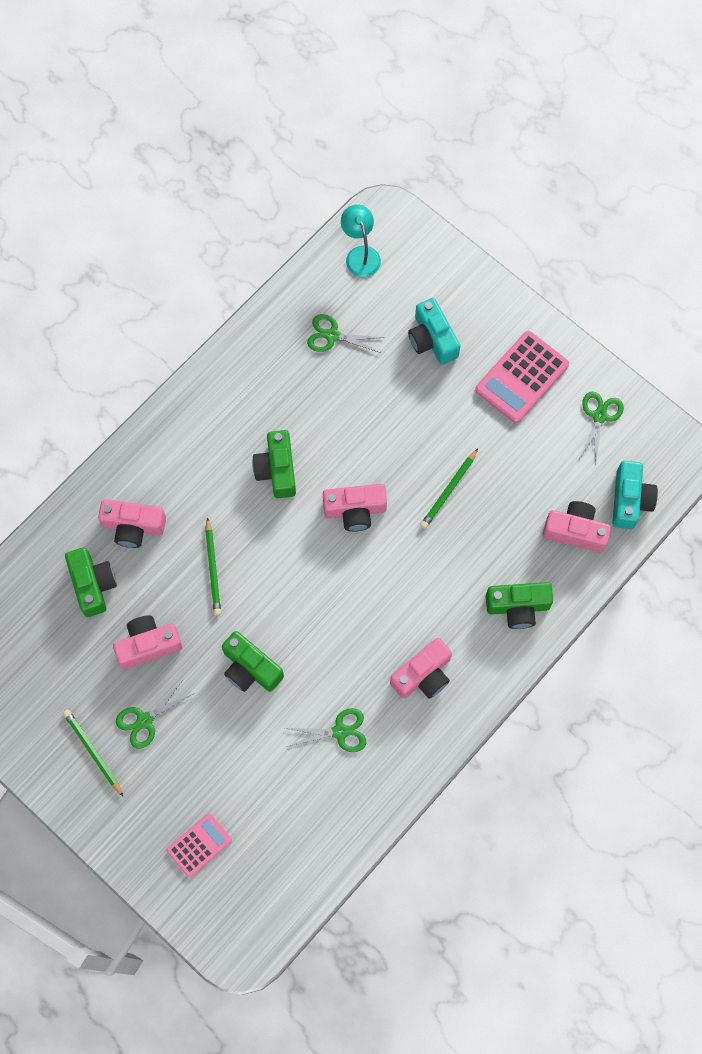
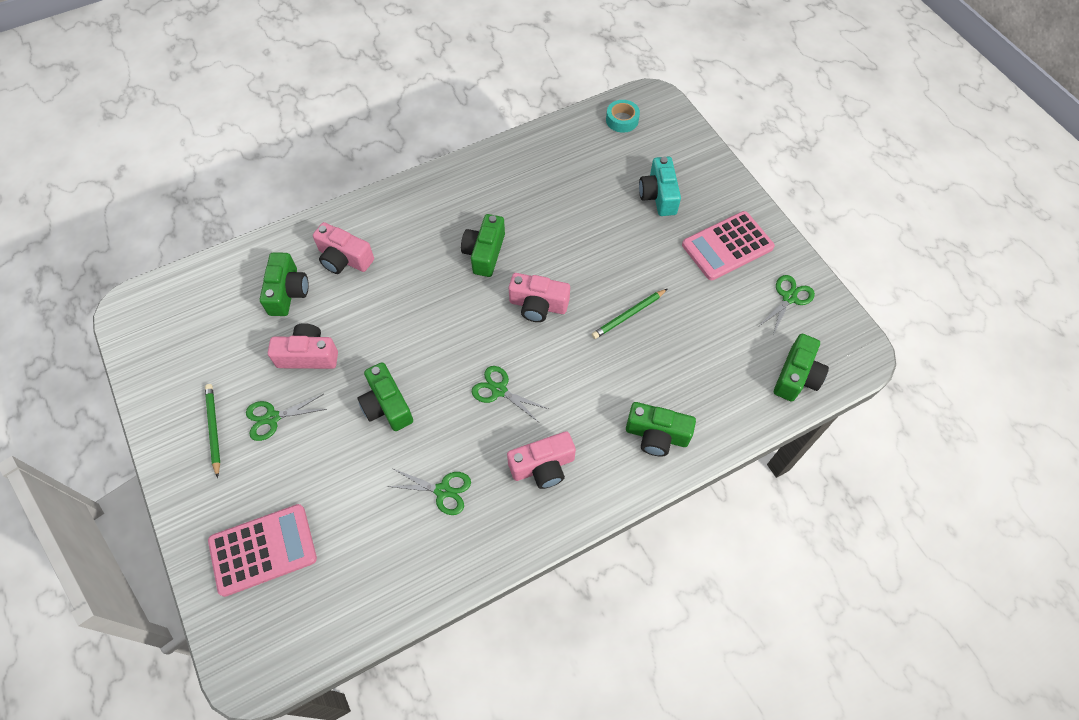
camera: 20 degrees right, 10 degrees down
pink calculator [167,813,232,878] -> pink calculator [208,504,317,597], size x1.64
green pencil [205,517,221,615] -> none
green scissors [307,314,385,353] -> green scissors moved to [472,366,549,421]
turquoise lamp [341,204,381,277] -> turquoise tape [606,100,640,133]
pink camera [543,501,611,552] -> none
turquoise camera [612,461,658,529] -> green camera [774,334,829,402]

